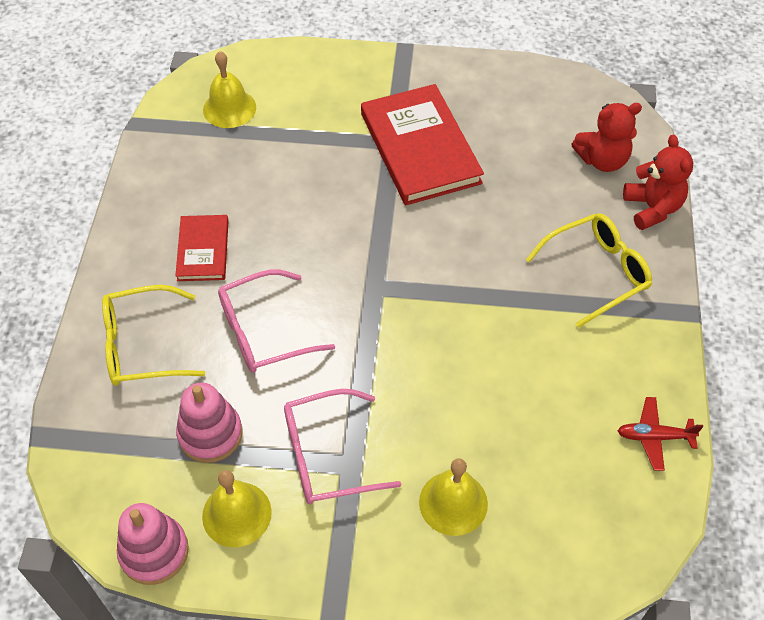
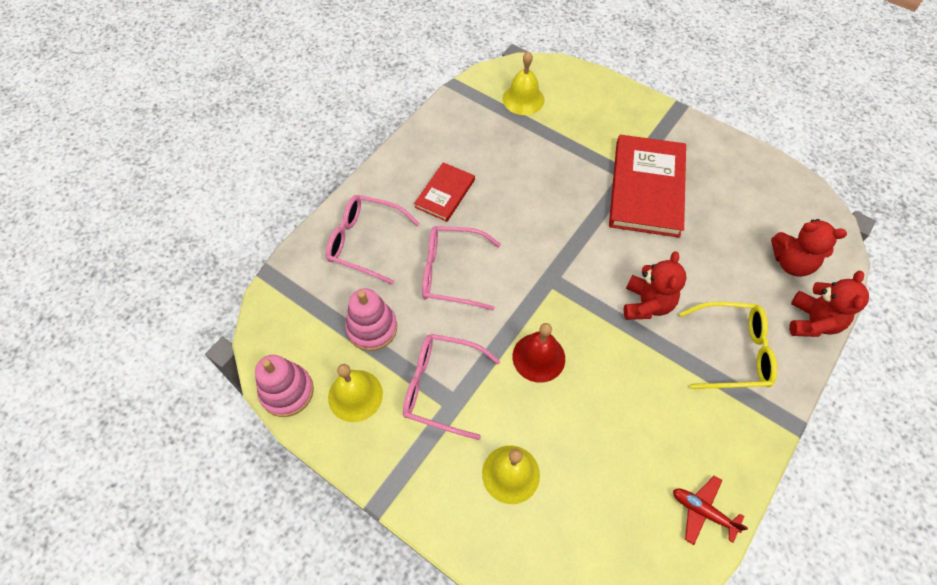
camera: 30 degrees right, 5 degrees up
yellow glasses [102,285,205,386] -> pink glasses [326,195,420,285]
none -> red bell [512,323,565,383]
none -> red teddy bear [624,251,686,320]

